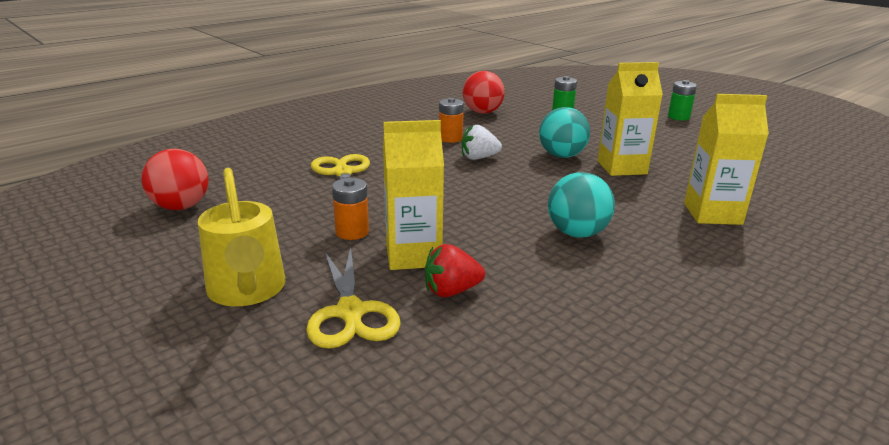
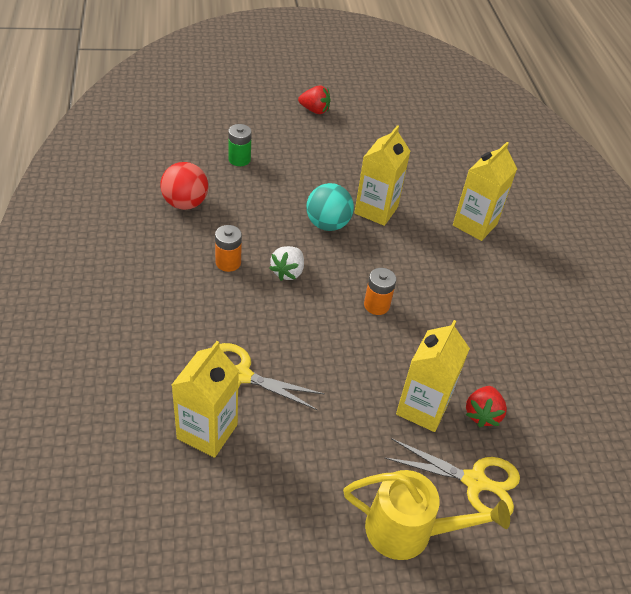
camera: 60 degrees left, 20 degrees up
red ball [141,149,209,210] -> none
orange battery [332,178,369,240] -> orange battery moved to [364,268,396,315]
turquoise ball [548,172,615,238] -> none
green battery [668,80,697,120] -> red strawberry [298,86,331,114]
none -> yellow carton [172,341,239,458]

